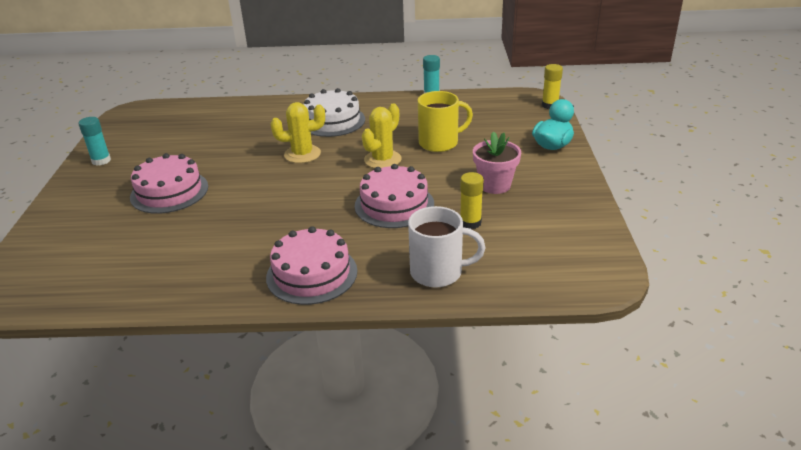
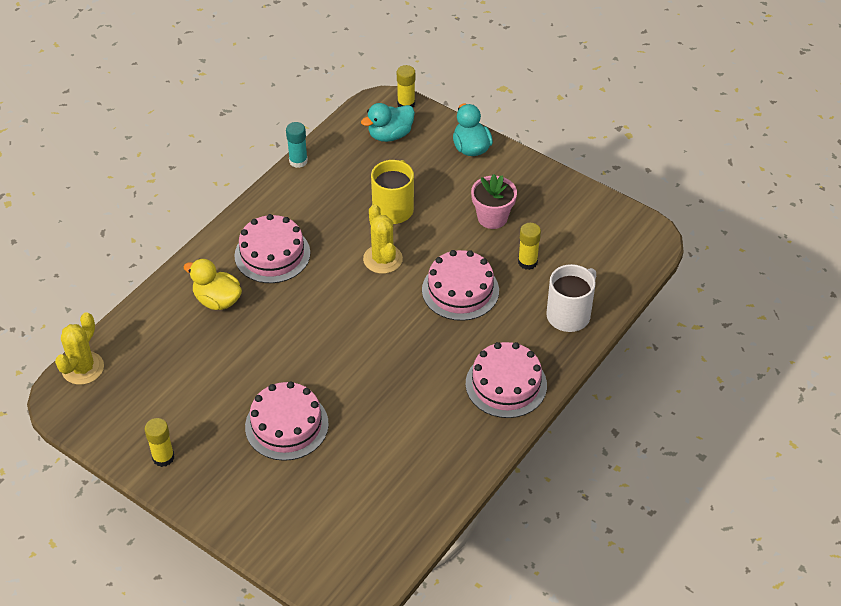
camera: 55 degrees left, 15 degrees up
turquoise glue stick [79,117,111,166] -> yellow glue stick [144,418,174,467]
yellow cactus [270,102,325,163] -> yellow cactus moved to [55,312,104,385]
white cake [303,88,365,137] -> pink cake [234,214,310,283]
none -> yellow duck [183,259,242,310]
none -> turquoise duck [361,103,415,142]

